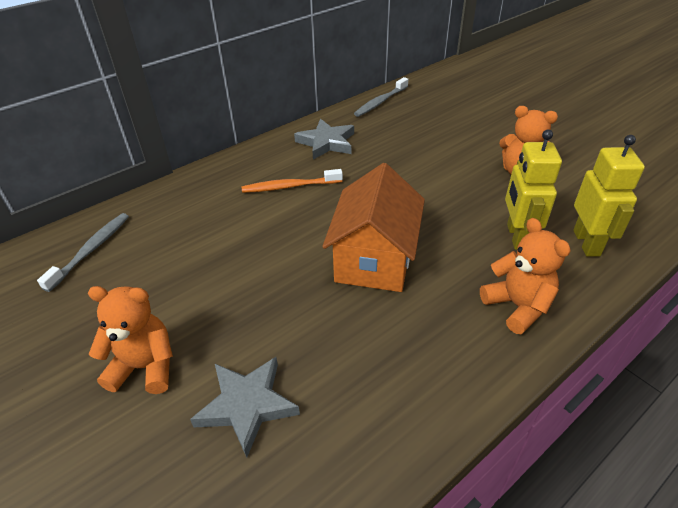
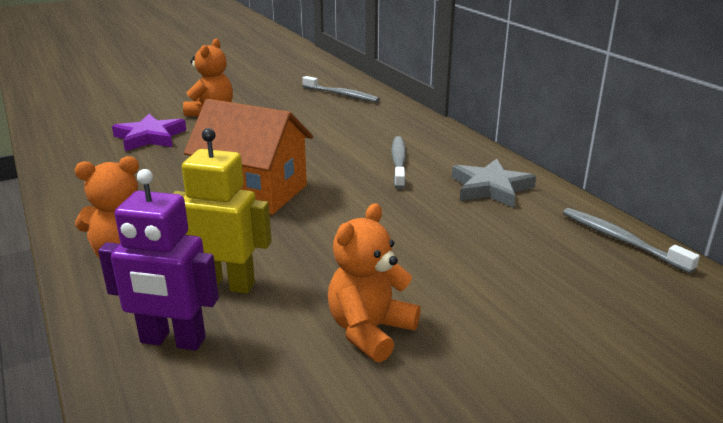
camera: 100 degrees right, 15 degrees down
grey star [190,357,300,458] -> purple star [112,114,186,151]
orange toothbrush [242,169,343,193] -> grey toothbrush [391,136,406,189]
yellow robot [573,135,645,257] -> purple robot [98,169,219,351]

